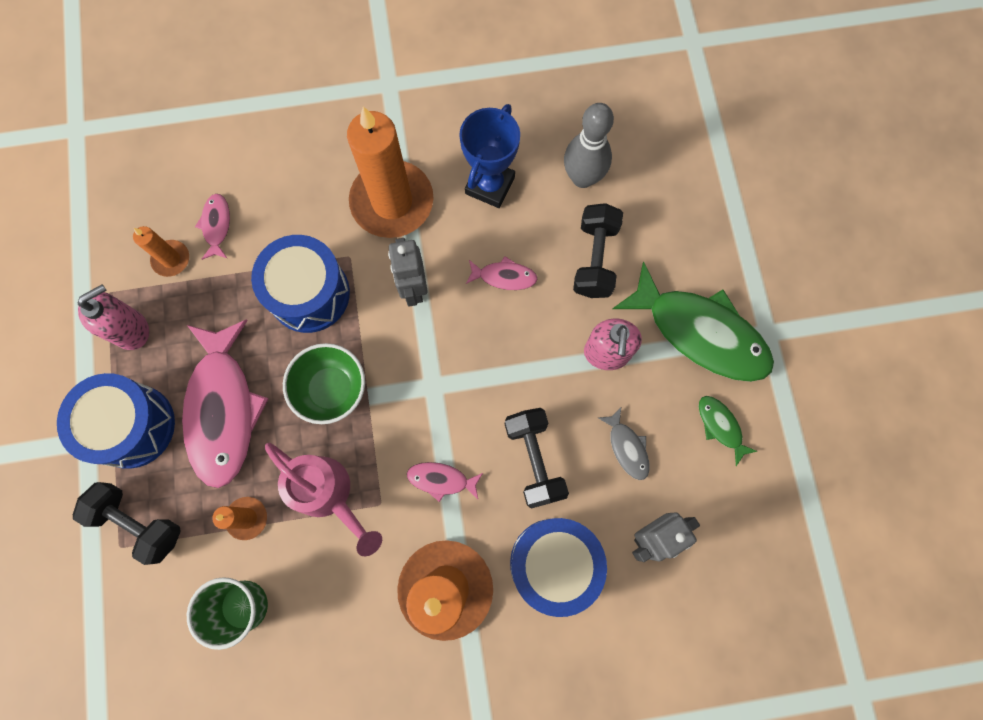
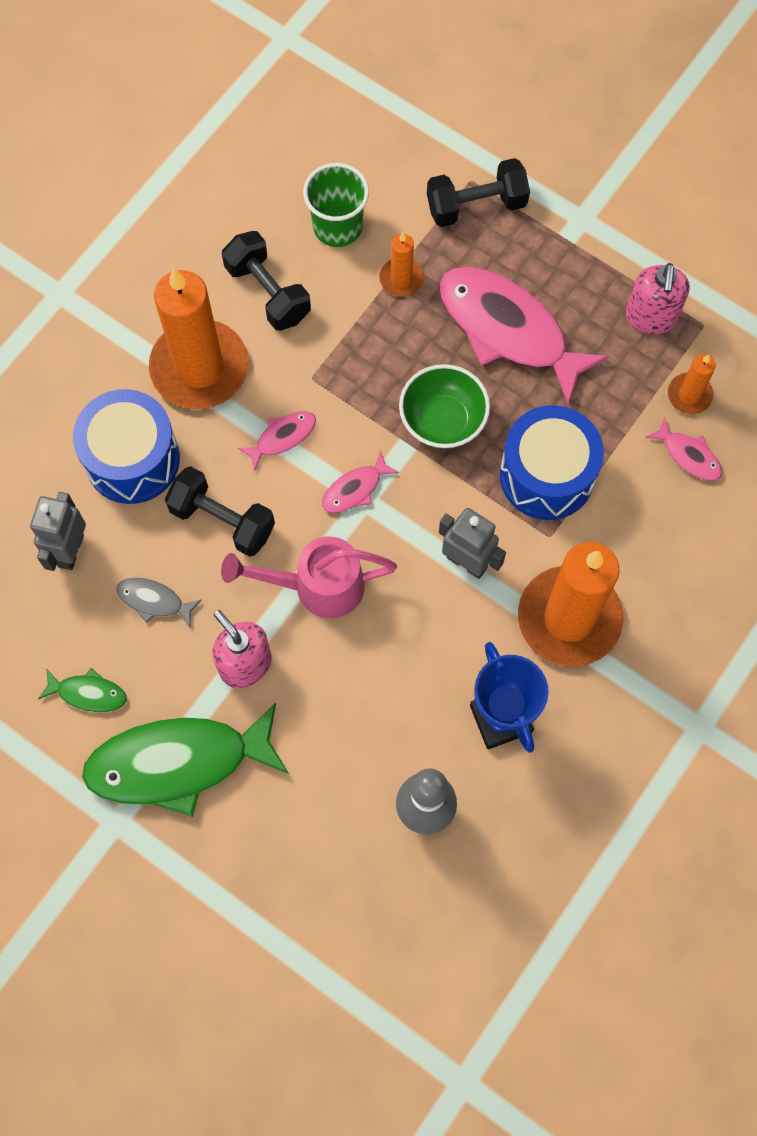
camera: 135 degrees right, 5 degrees down
blue drum [57,373,175,469] -> none
pink watering can [265,443,382,556] -> pink watering can moved to [221,537,397,618]
pink fish [466,256,538,290] -> pink fish moved to [322,450,399,513]
black dumbbell [573,203,623,298] -> black dumbbell moved to [222,231,311,331]

